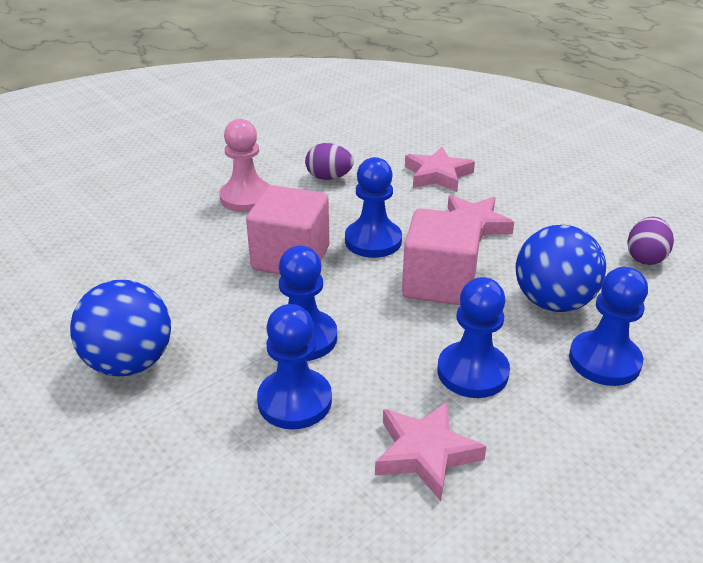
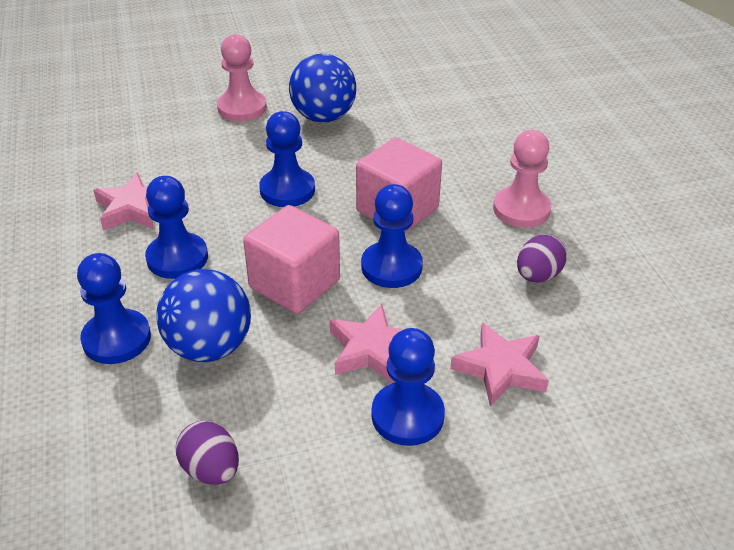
camera: 115 degrees right, 5 degrees up
blue pawn [257,304,332,430] -> blue pawn moved to [371,328,445,446]
none -> pink pawn [217,34,267,122]

